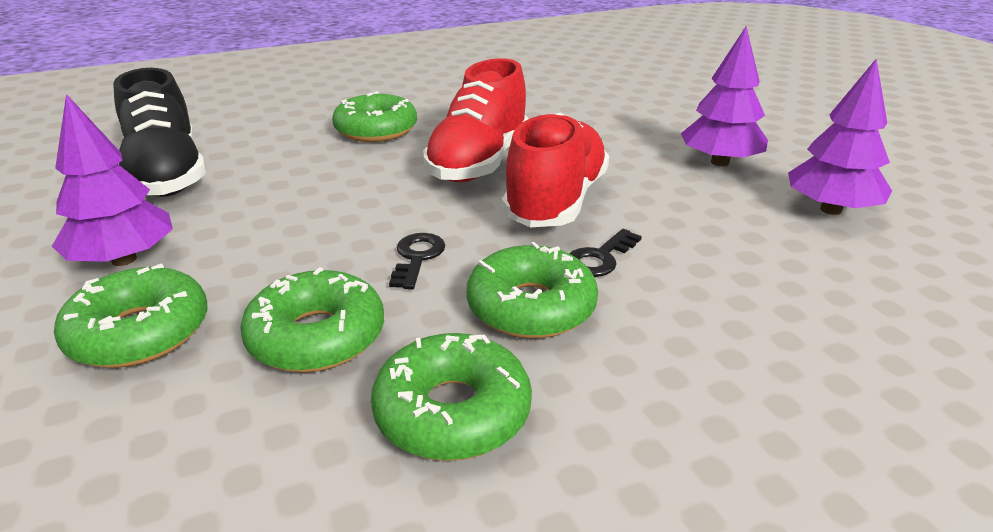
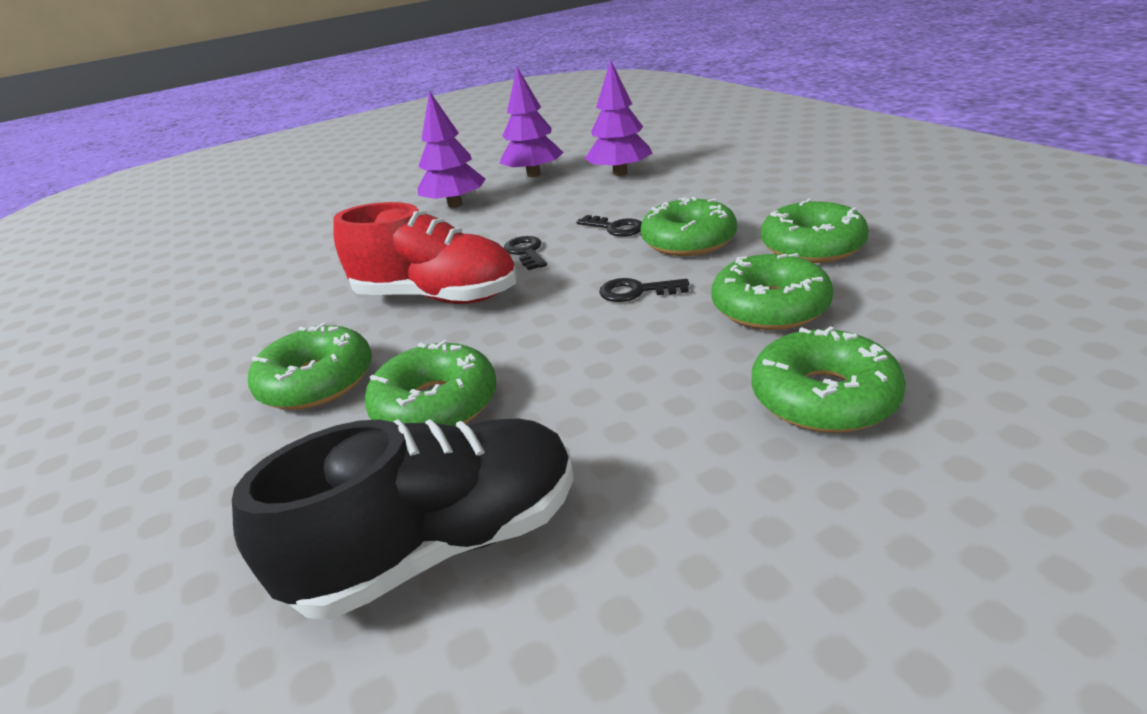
camera: 90 degrees left, 0 degrees up
purple tree [52,94,173,266] -> purple tree moved to [585,60,653,176]
red shoe [502,113,609,227] -> black key [504,236,547,270]
none -> green donut [365,340,496,426]

